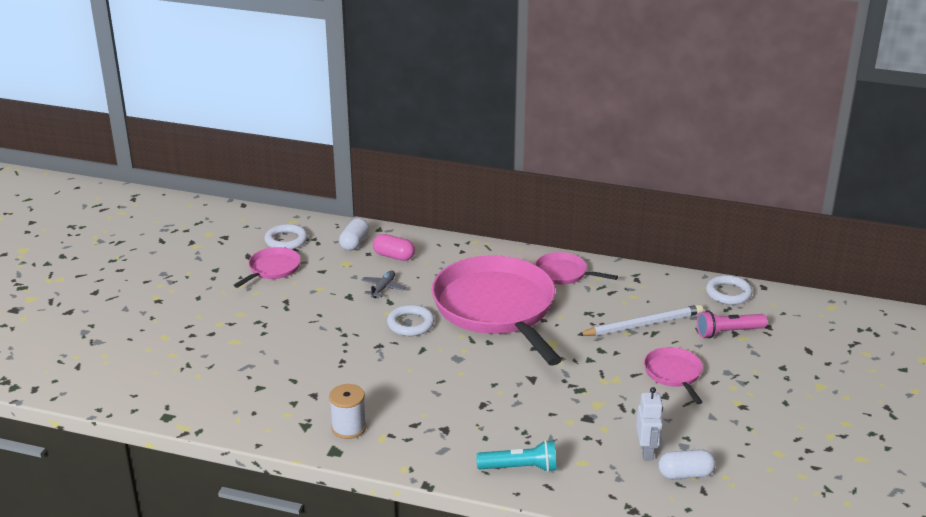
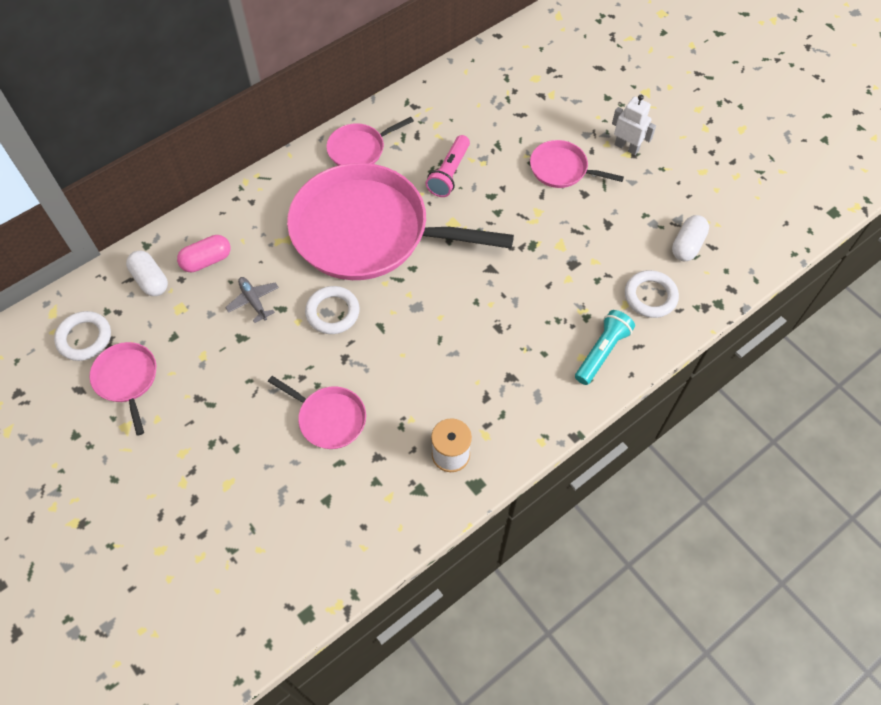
camera: 55 degrees left, 30 degrees up
white pencil [578,304,703,336] -> none
white robot [636,387,663,460] -> white robot moved to [612,95,656,155]
pink flashlight [697,310,767,338] -> pink flashlight moved to [426,135,470,197]
white ring [706,275,752,305] -> white ring moved to [625,270,679,318]
none -> pink pan [268,376,366,449]

